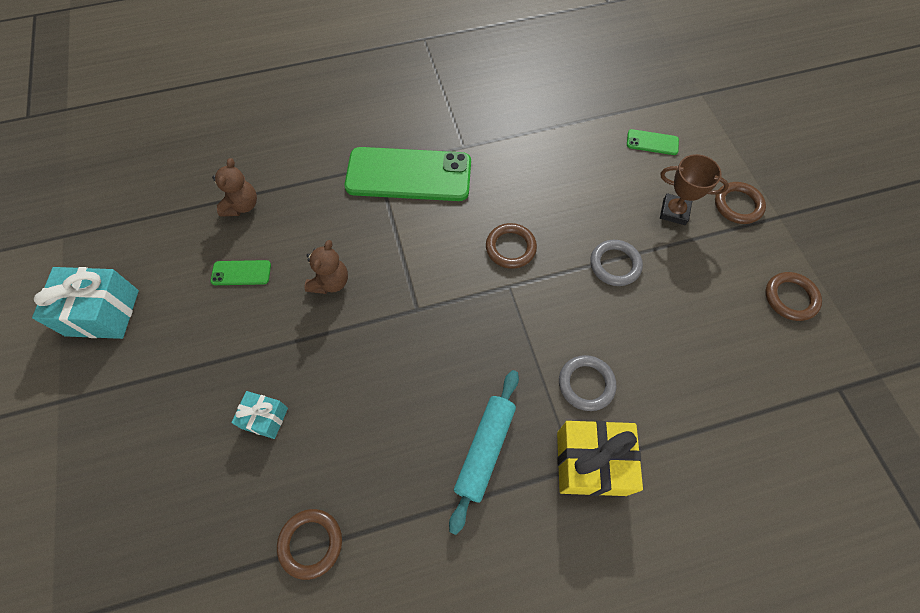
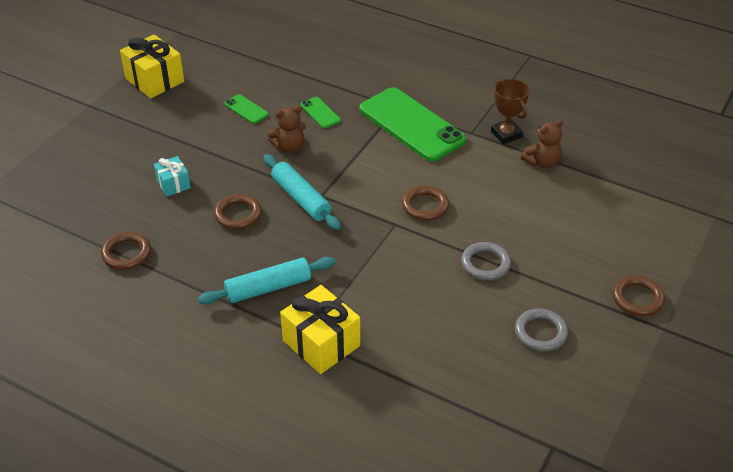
camera: 45 degrees right, 20 degrees down
turquoise gift [32,267,139,339] -> yellow gift [120,34,184,98]
brown teddy bear [212,158,257,217] -> brown teddy bear moved to [521,119,564,168]
grey ring [559,355,616,411] -> grey ring moved to [515,308,568,352]
green phone [627,129,679,155] -> green phone moved to [301,97,341,128]
brown trophy [660,154,729,225] -> brown trophy moved to [491,79,530,144]
brown ring [765,272,822,321] -> brown ring moved to [214,194,262,229]
none -> turquoise rolling pin [263,154,341,230]

